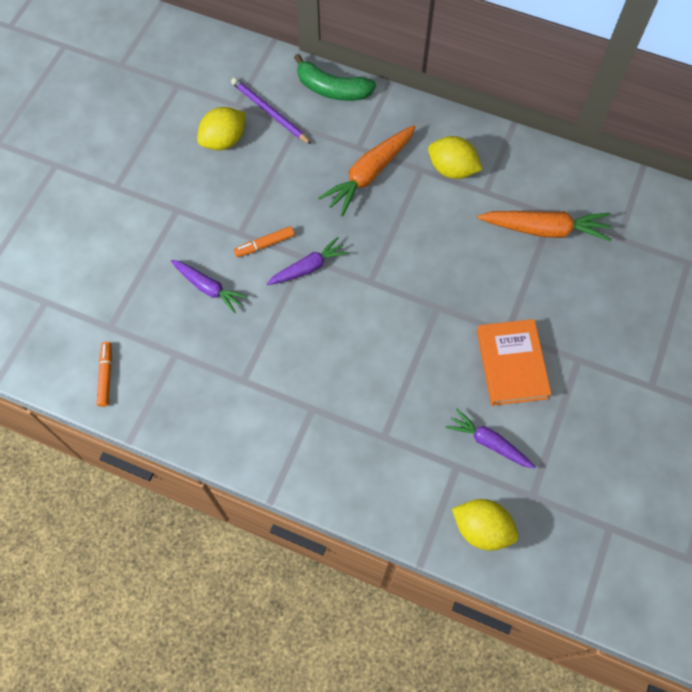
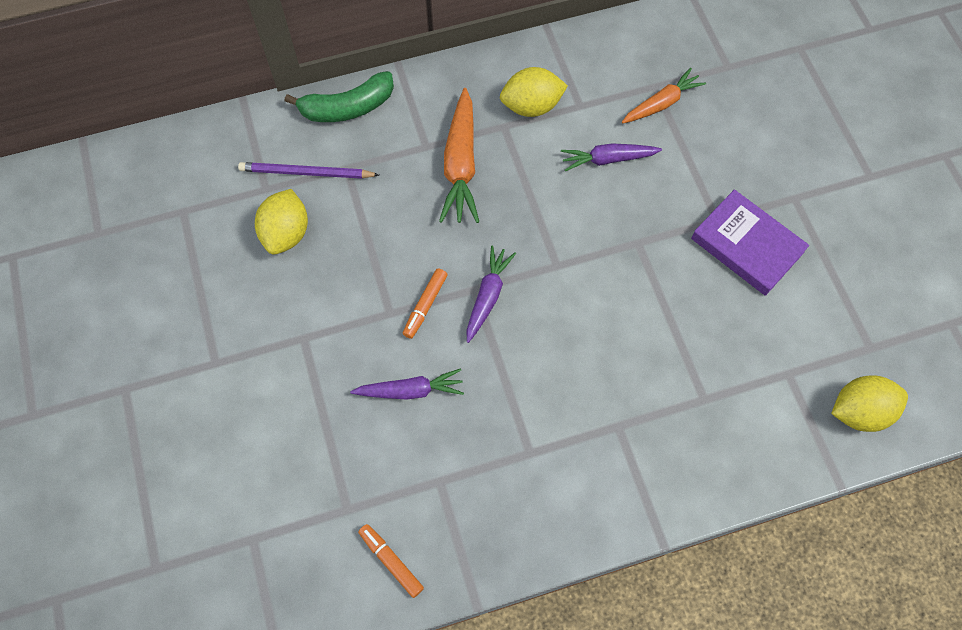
camera: 40 degrees left, 0 degrees up
purple carrot [446,409,535,469] -> purple carrot moved to [561,143,662,171]
orange carrot [477,211,612,242] -> orange carrot [622,68,706,124], size x0.65
orange book [477,319,551,406] -> purple book [691,189,809,296]

